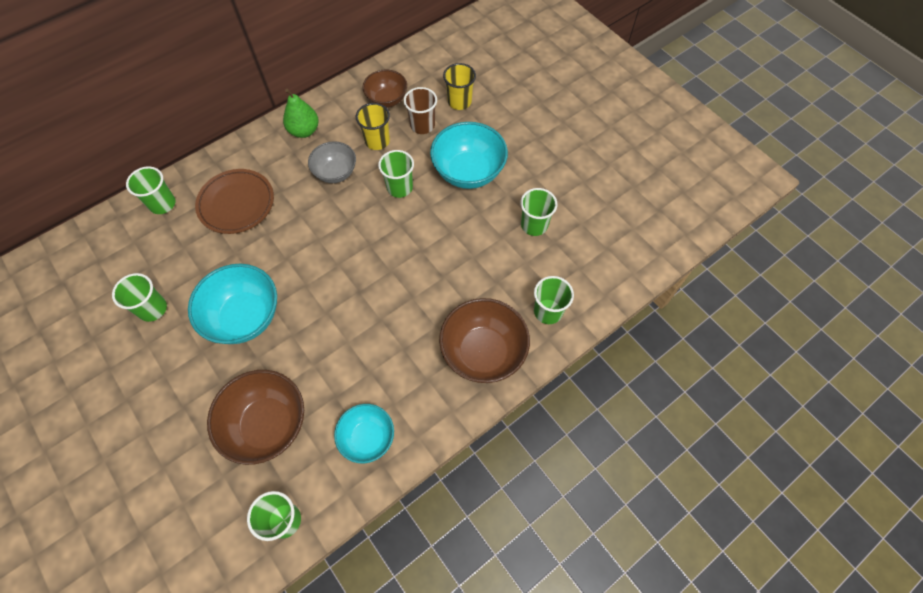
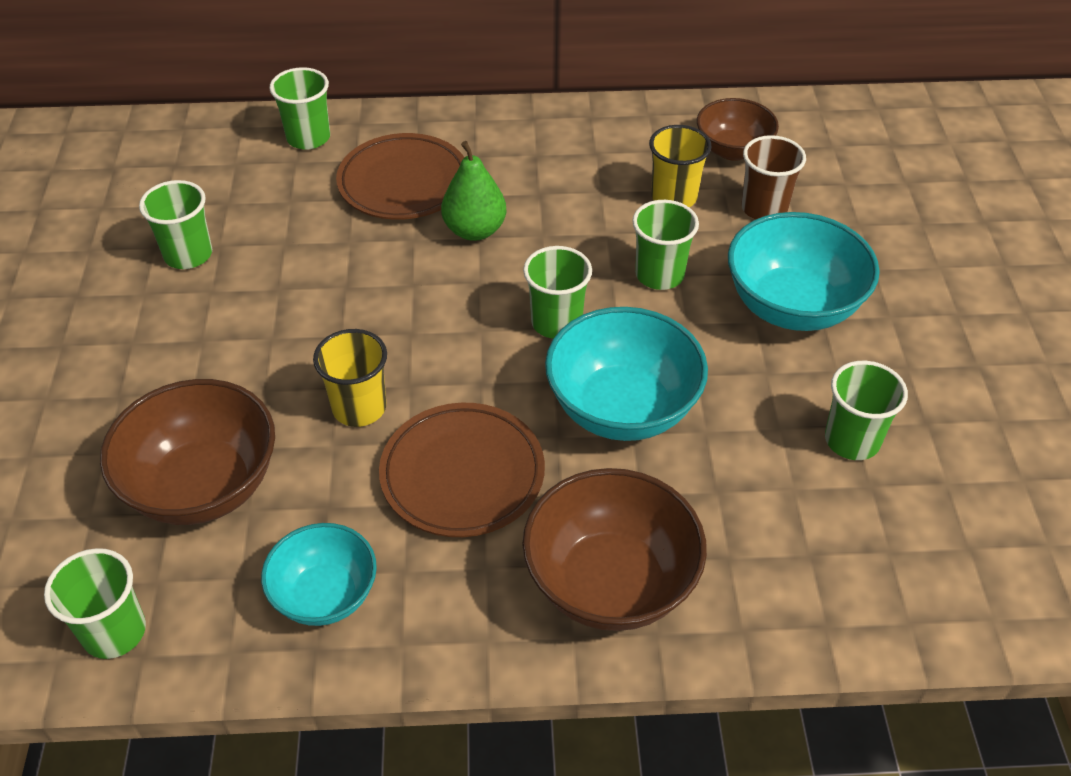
camera: 35 degrees right, 15 degrees down
turquoise bowl [188,264,277,344] -> turquoise bowl moved to [545,307,708,441]
green pear [283,89,319,138] -> green pear moved to [441,141,507,241]
grey bowl [308,141,356,183] -> none
yellow cup [443,63,476,110] -> yellow cup moved to [313,329,387,427]
green cup [534,276,574,324] -> green cup moved to [523,246,592,339]
none -> brown plate [379,403,545,537]

